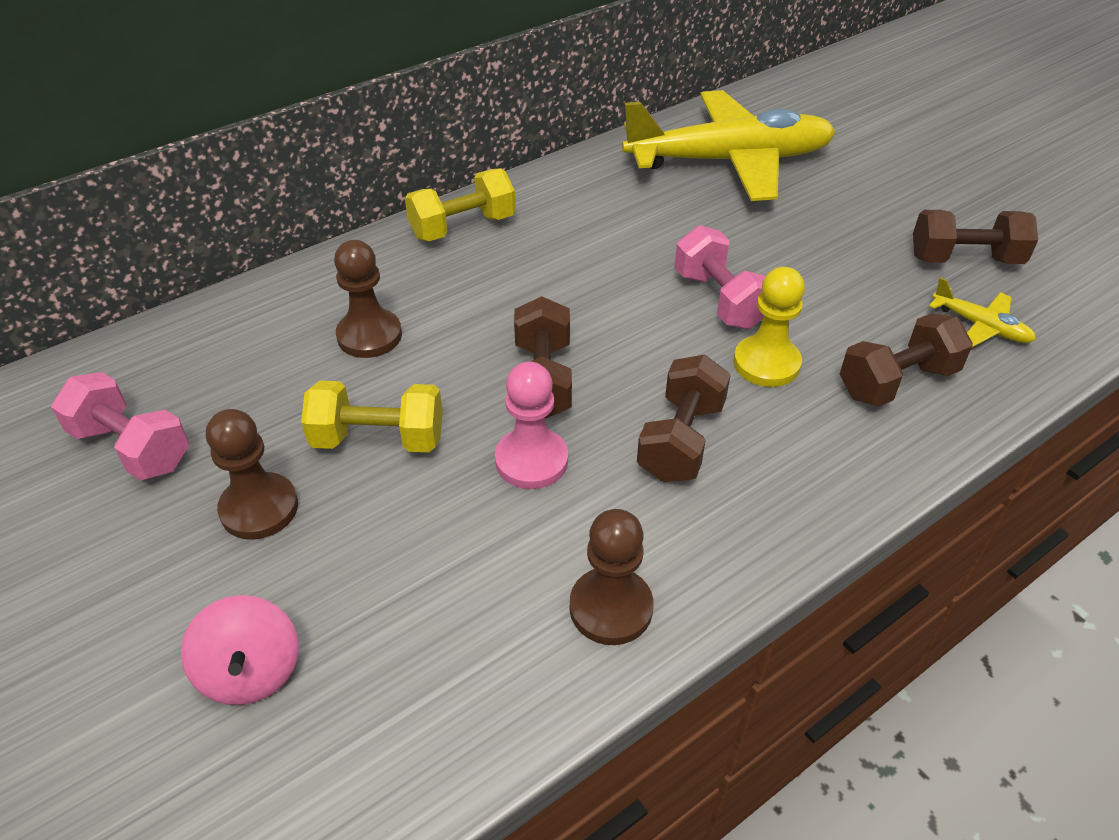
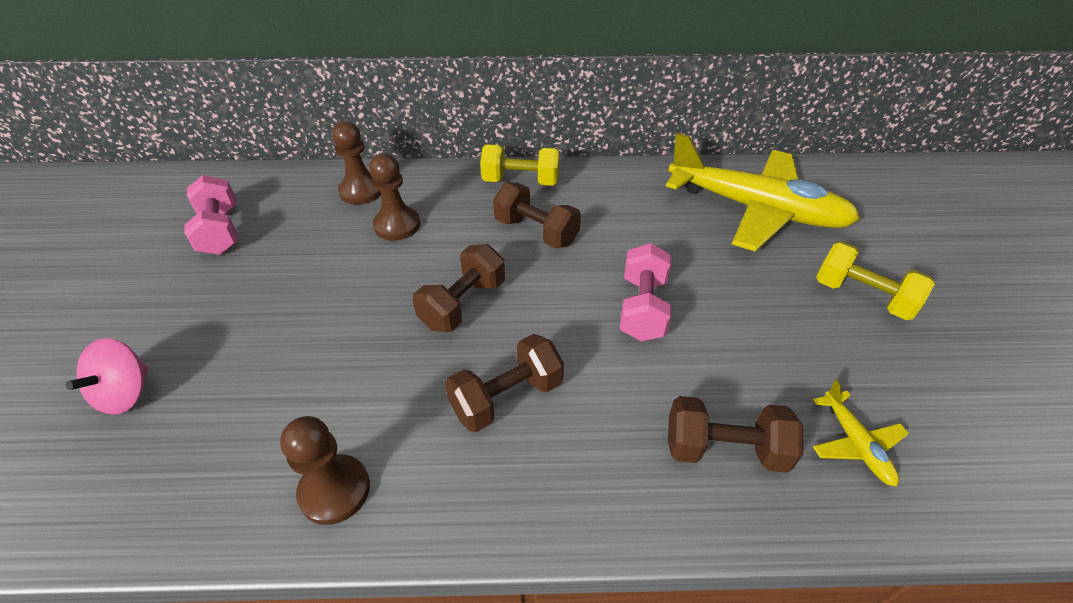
camera: 35 degrees right, 0 degrees up
brown pawn [206,409,298,540] -> brown pawn moved to [332,121,381,205]
yellow dumbbell [301,381,443,452] -> yellow dumbbell moved to [816,241,935,320]
pink pawn [495,362,568,489] -> none
yellow pawn [733,267,805,387] -> none
brown dumbbell [913,210,1038,264] -> brown dumbbell moved to [493,183,581,248]

